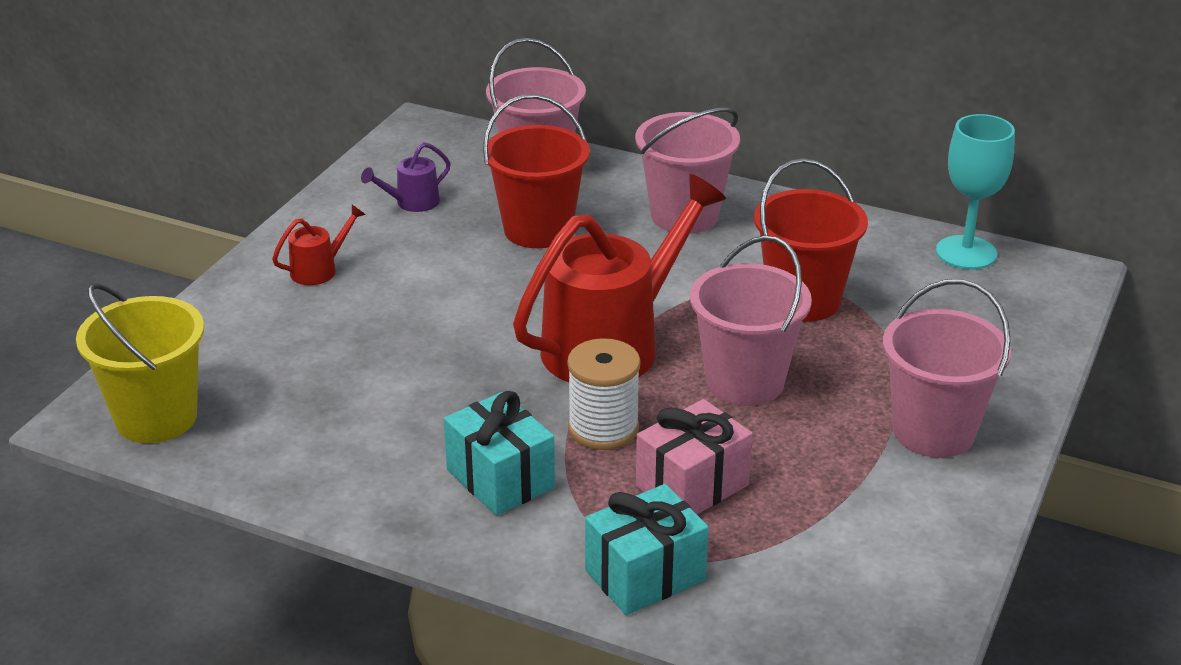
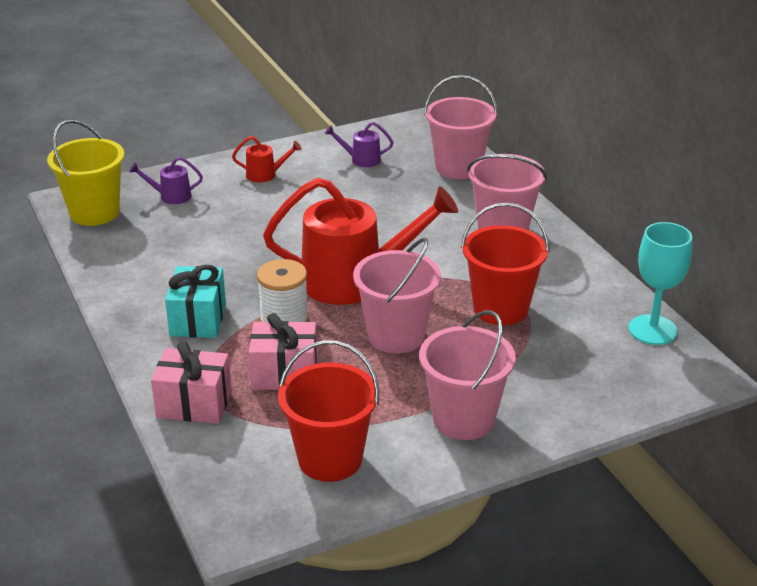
camera: 40 degrees right, 0 degrees up
red bucket [483,94,590,248] -> red bucket moved to [278,340,379,482]
turquoise gift [585,484,709,615] -> pink gift [151,341,232,424]
none -> purple watering can [129,157,203,204]

